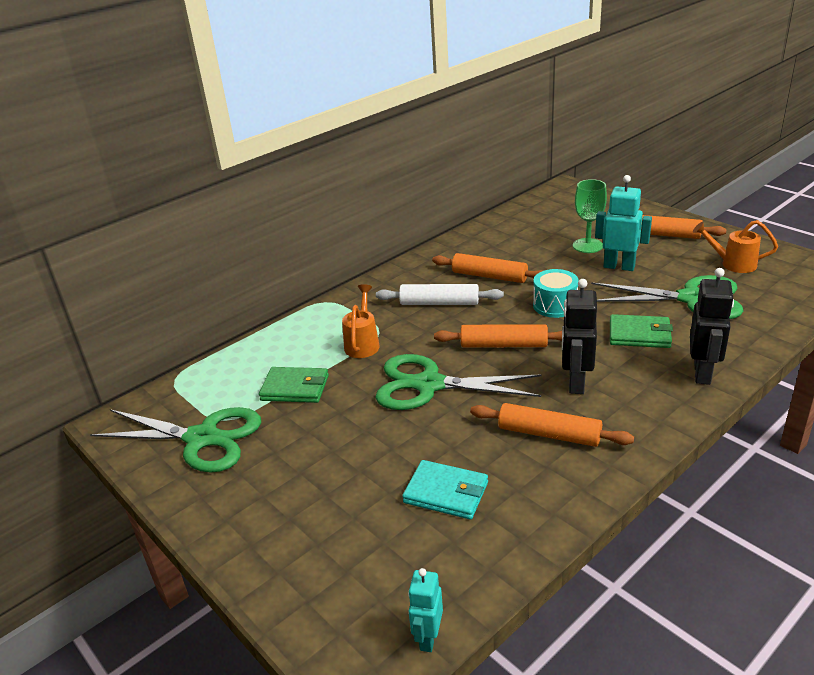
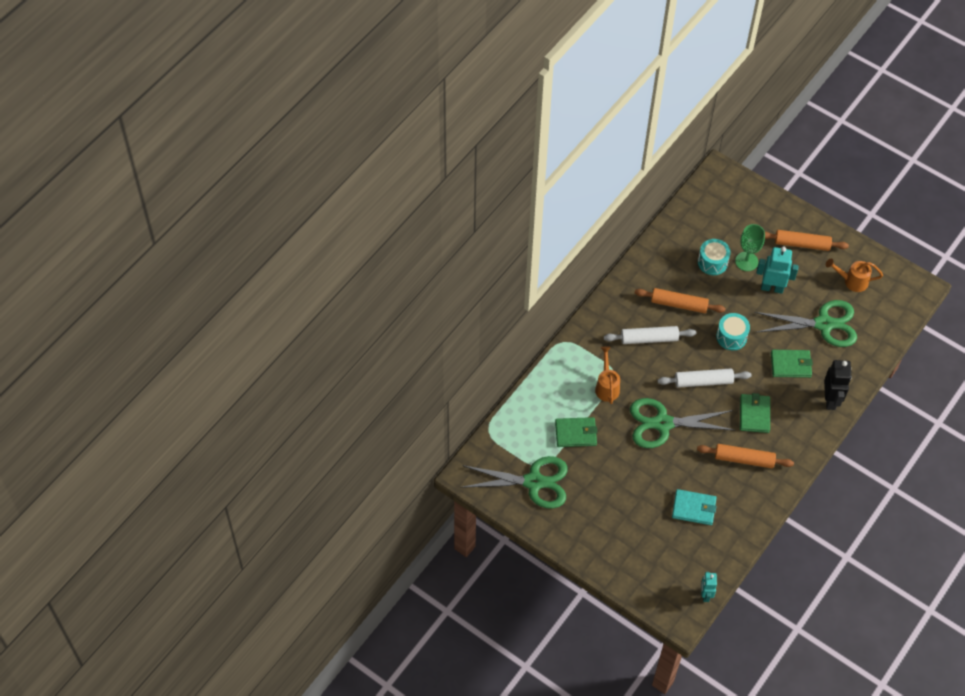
camera: 15 degrees left, 25 degrees up
orange rolling pin [434,324,562,347] -> white rolling pin [658,369,752,388]
black robot [562,279,597,394] -> green wallet [740,393,770,433]
none -> turquoise drum [698,239,731,275]

